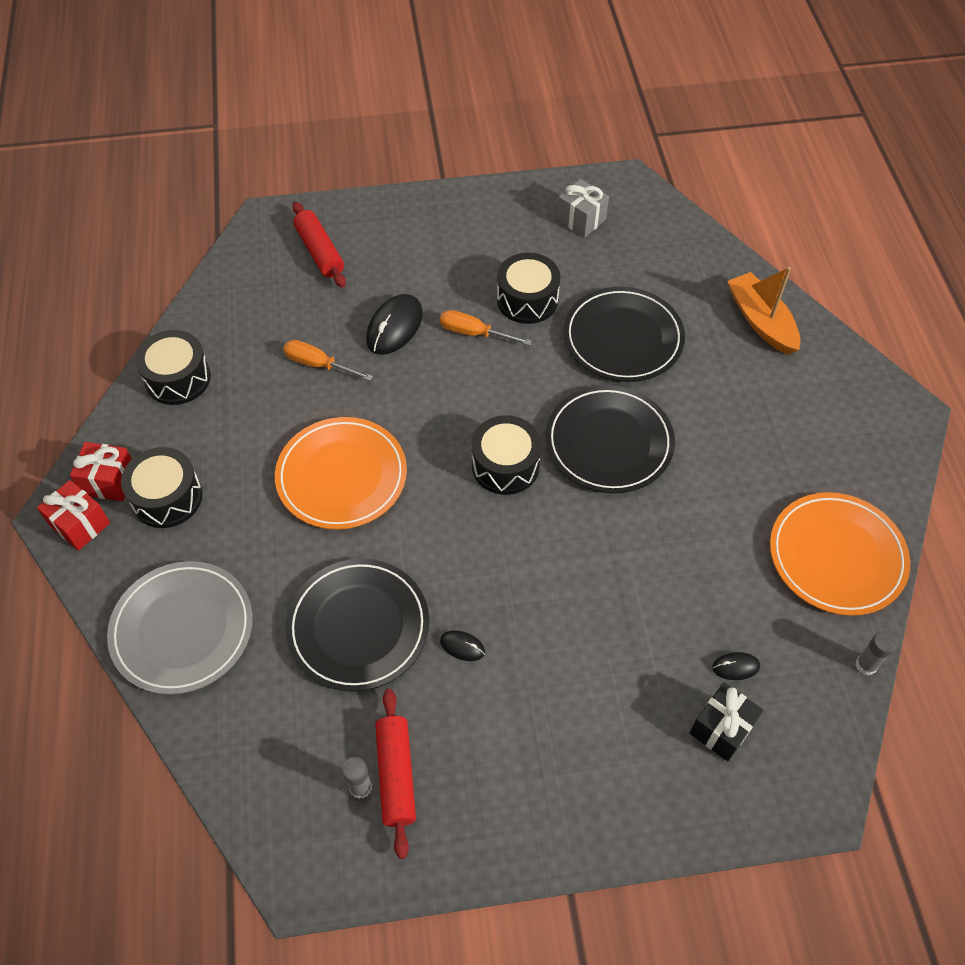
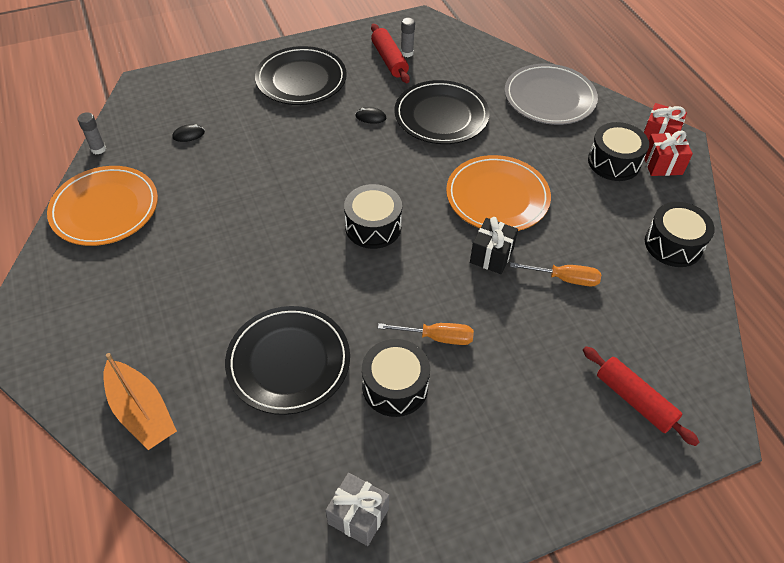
camera: 165 degrees right, 5 degrees down
black mouse [366,294,423,355] -> none
black plate [545,385,675,493] -> black plate moved to [255,46,347,105]
black gift [690,682,763,761] -> black gift moved to [470,217,518,274]

